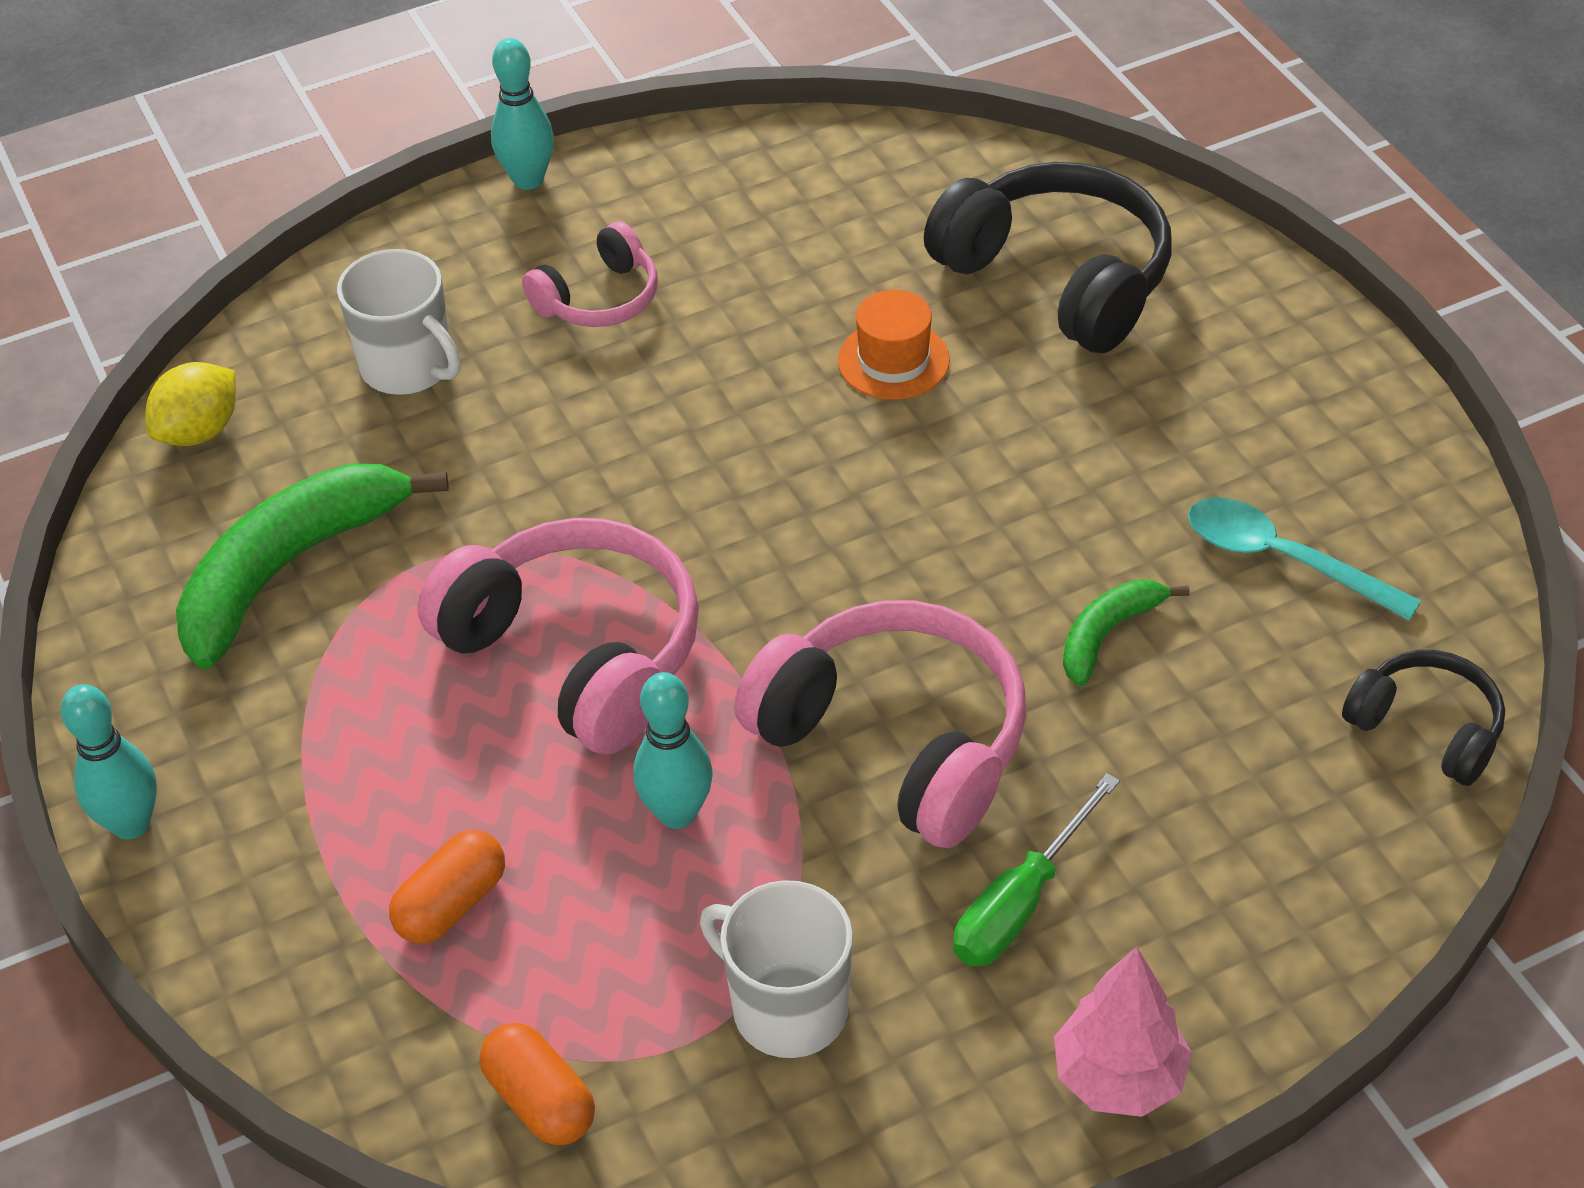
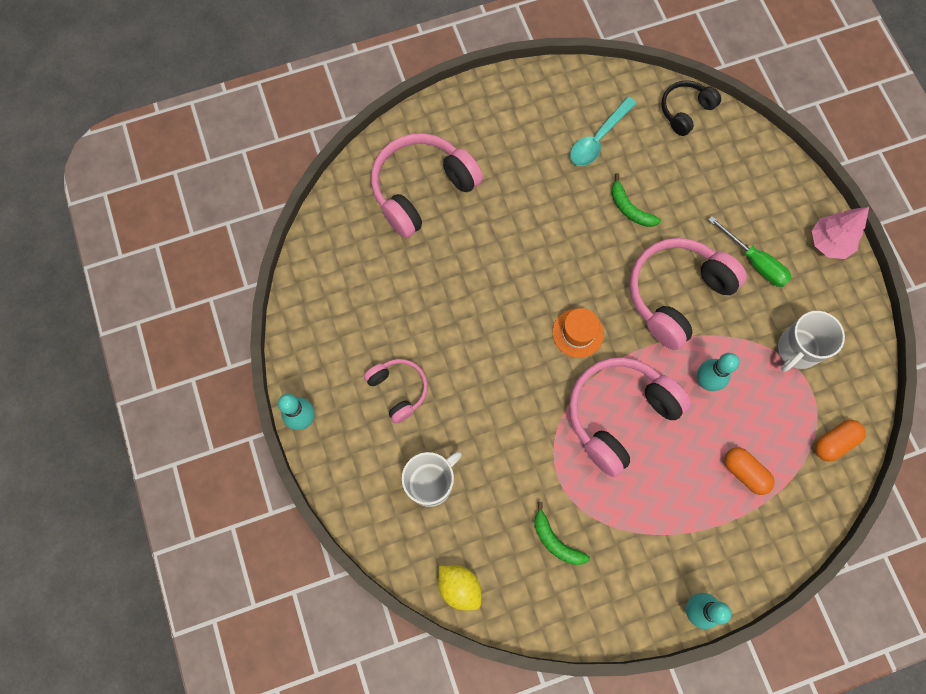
camera: 85 degrees left, 25 degrees up
green banana [176,463,449,669] -> green banana [534,502,590,565], size x0.50
orange hat [838,290,950,400] -> orange hat moved to [553,308,604,358]
black headphones [924,162,1171,353] -> pink headphones [371,133,483,238]

